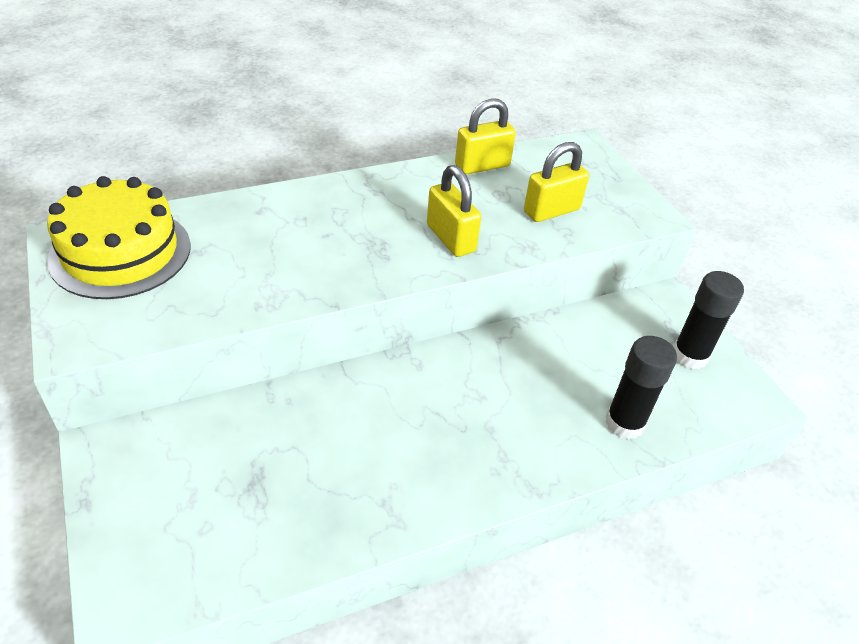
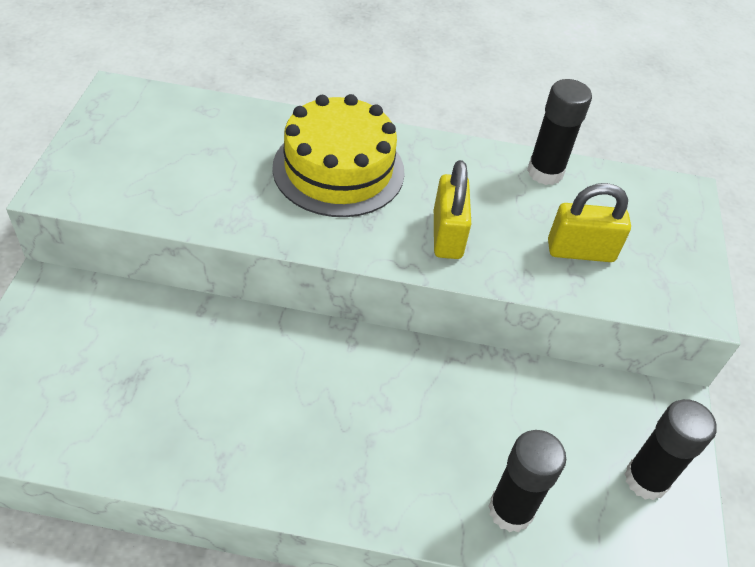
camera: 30 degrees right, 5 degrees up
yellow cake [47,176,191,299] -> yellow cake moved to [272,94,405,217]
yellow padlock [455,98,516,175] -> black glue stick [527,79,592,185]

